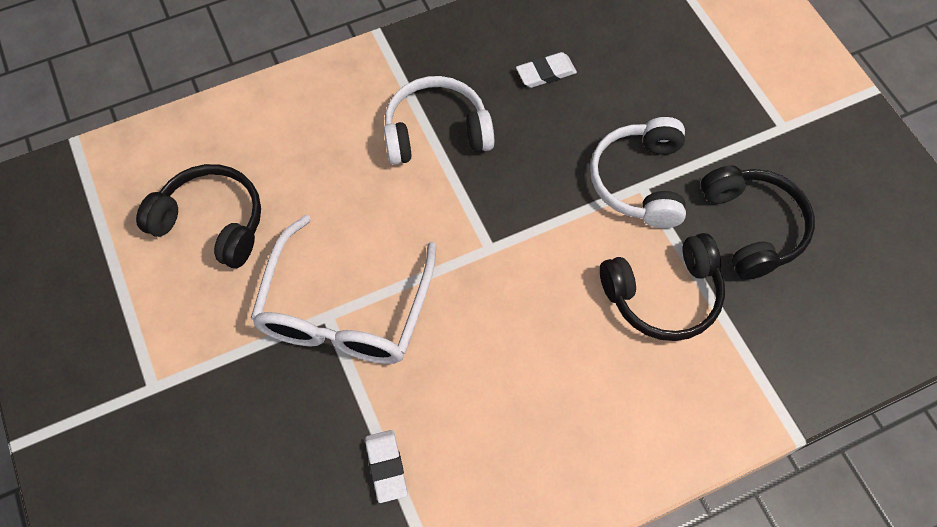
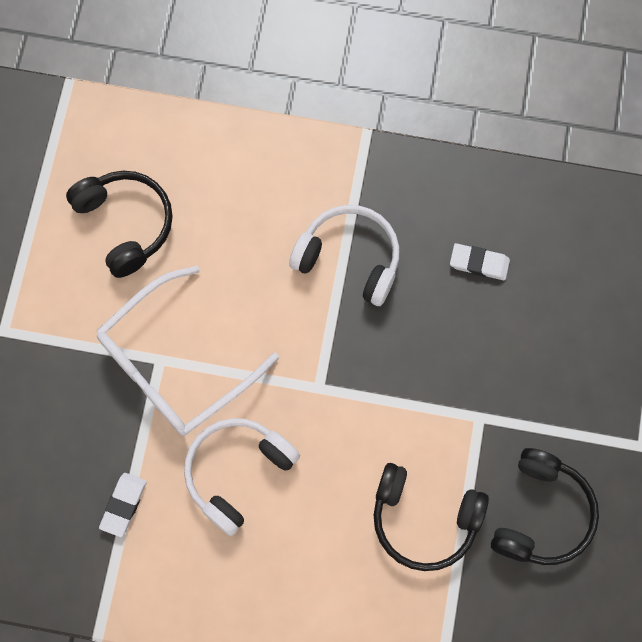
camera: 35 degrees right, 10 degrees up
white headphones [590,117,686,228] -> white headphones moved to [184,418,300,536]

